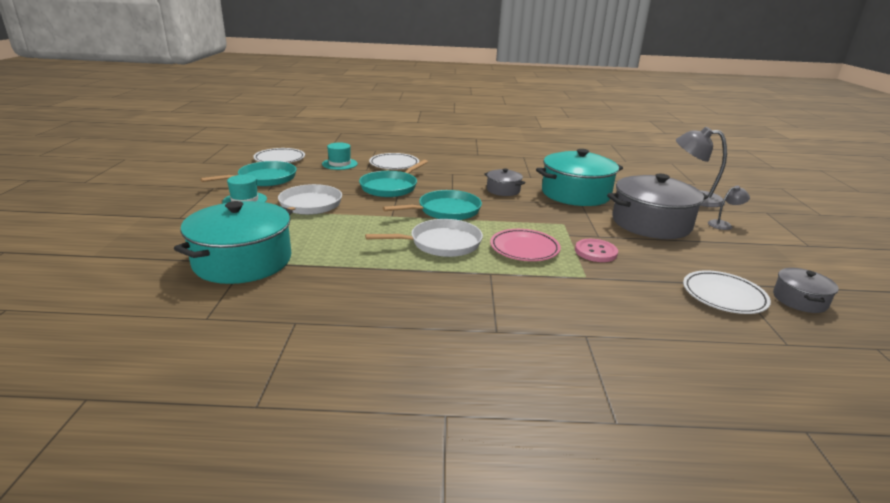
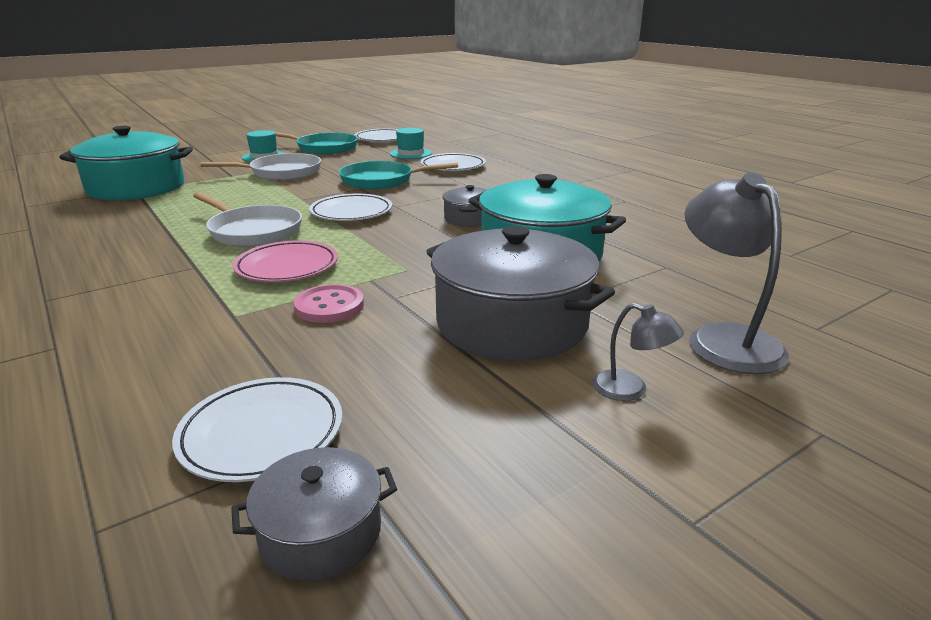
camera: 55 degrees right, 0 degrees up
turquoise pan [383,190,482,220] -> white plate [309,194,392,221]

